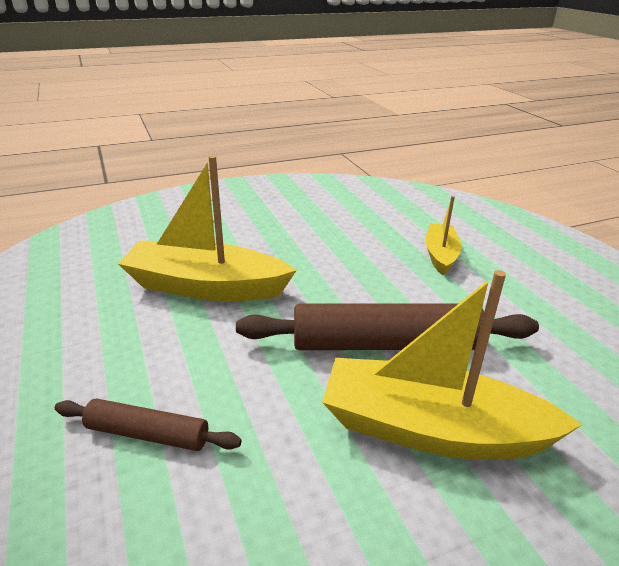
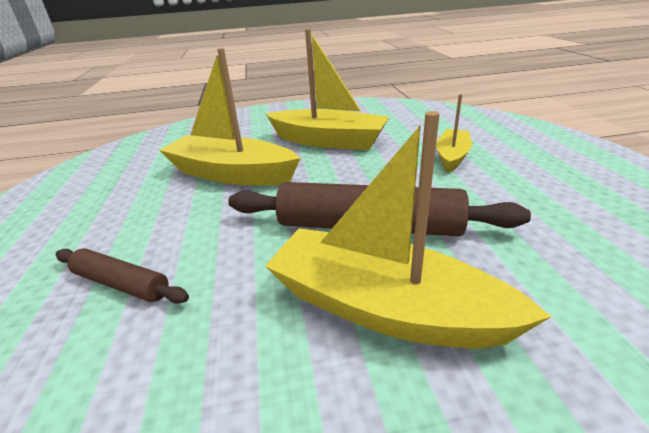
camera: 15 degrees right, 0 degrees up
none -> yellow boat [265,29,389,150]

